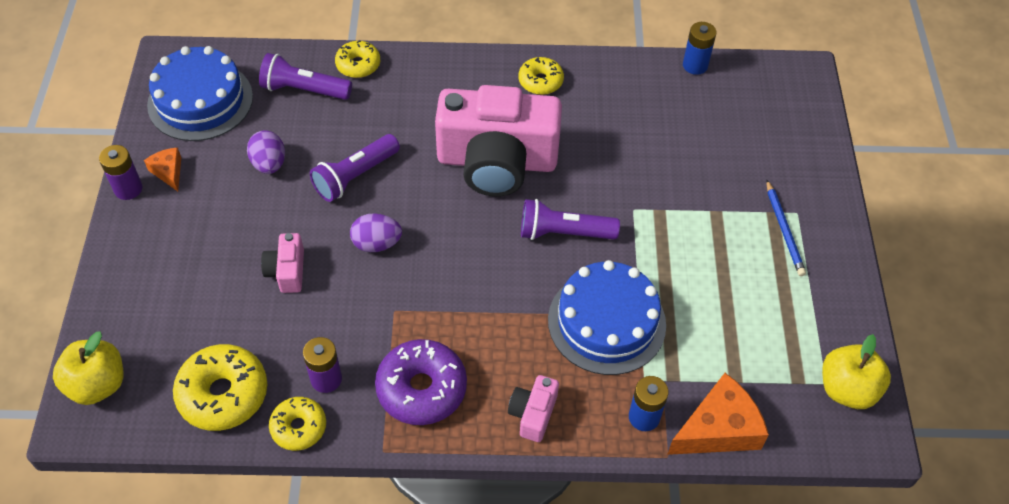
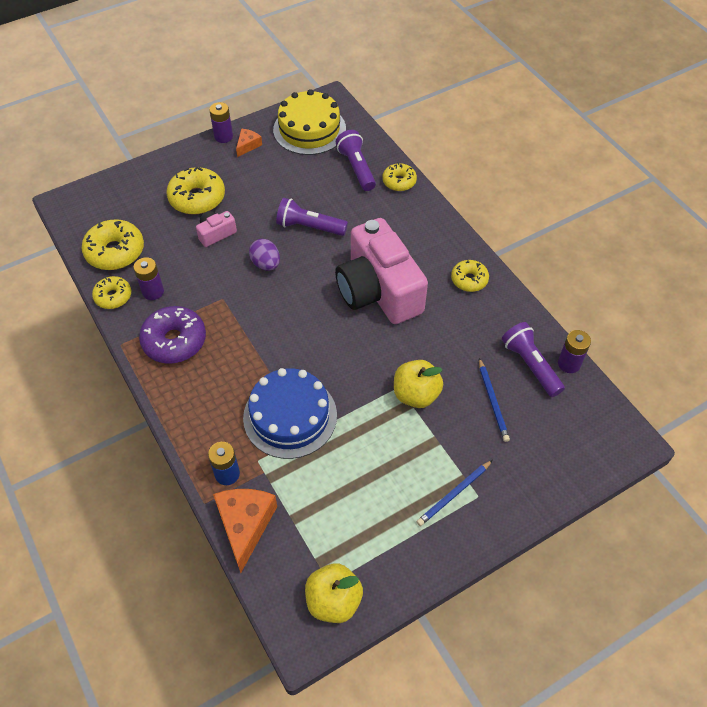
camera: 60 degrees right, 0 degrees up
yellow apple [53,331,123,405] -> yellow apple moved to [394,360,443,408]
blue cake [147,46,253,141] -> yellow cake [273,89,346,155]
purple egg [247,130,285,174] -> none
pink camera [508,375,559,442] -> none
purple flashlight [521,199,620,240] -> purple flashlight moved to [502,322,565,397]
orange cheese [667,373,769,455] -> orange cheese turned 120 degrees counterclockwise [213,489,277,573]
blue battery [683,22,717,75] -> purple battery [558,330,591,373]
none -> yellow donut [166,167,225,215]
none -> blue pencil [479,358,510,442]

